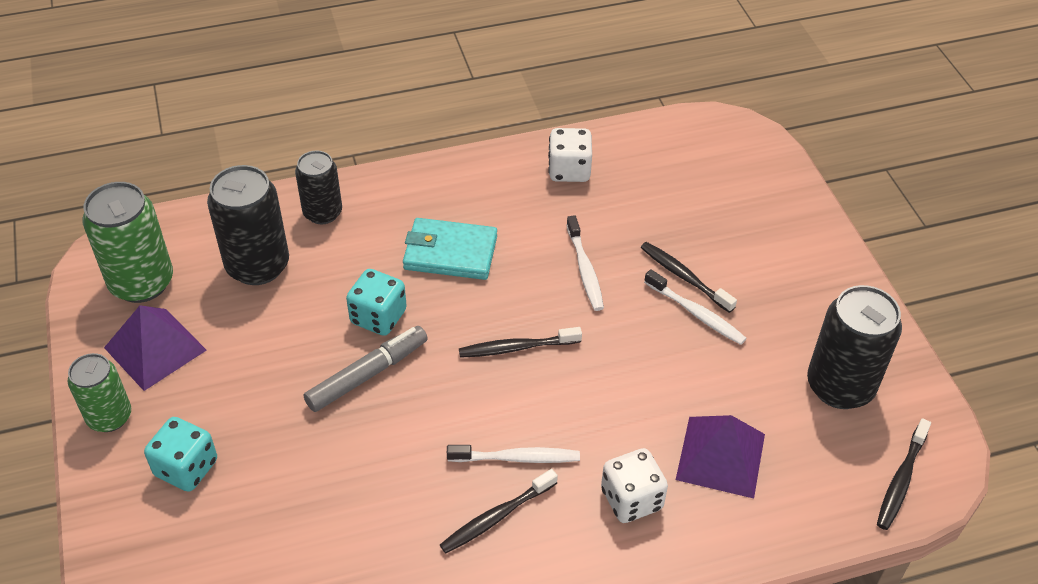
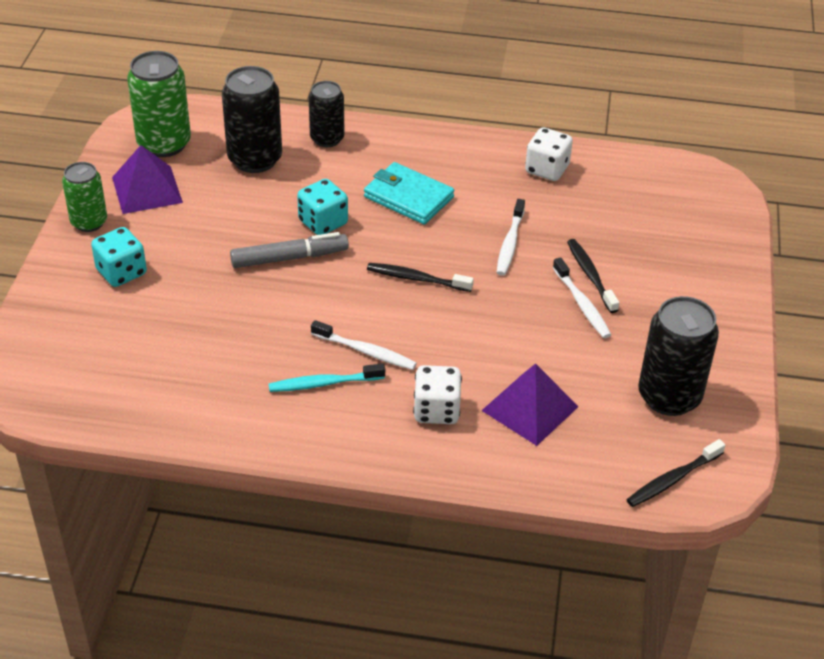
camera: 25 degrees right, 5 degrees down
black toothbrush [440,469,558,554] -> turquoise toothbrush [269,363,385,392]

